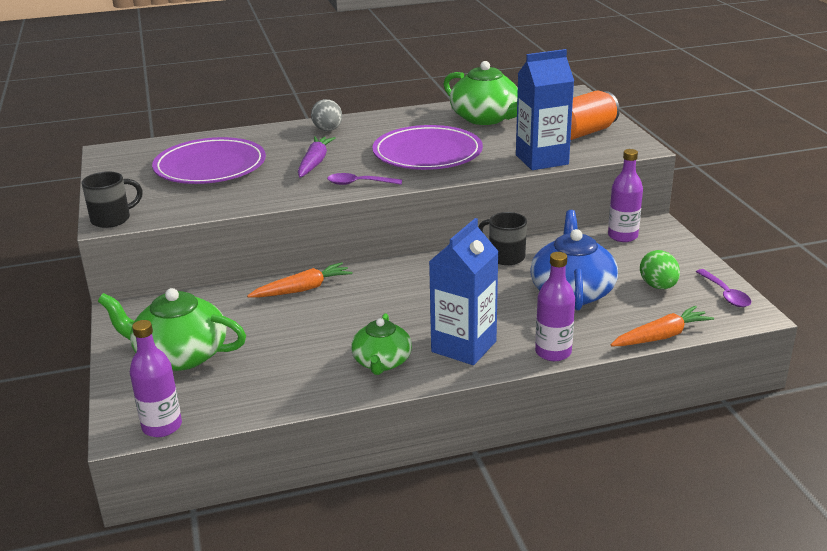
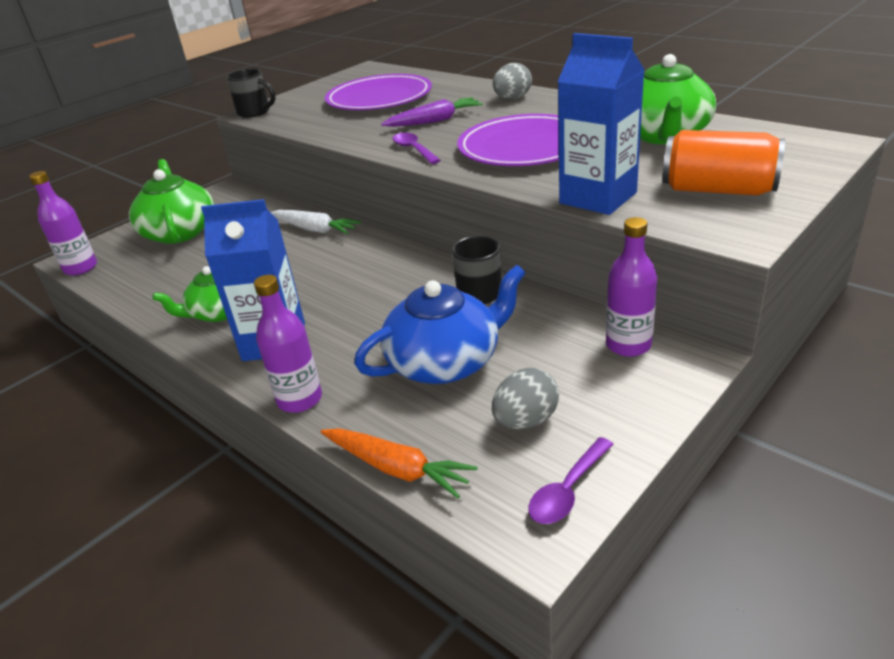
camera: 60 degrees right, 5 degrees up
orange carrot [247,262,353,297] -> white carrot [270,210,361,235]
green egg [640,250,680,289] -> grey egg [492,368,559,429]

